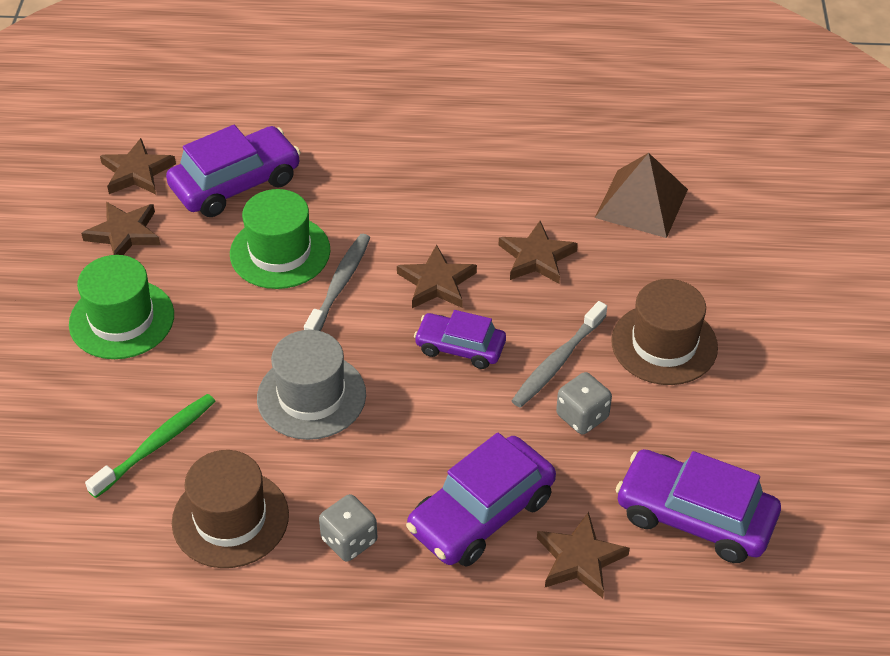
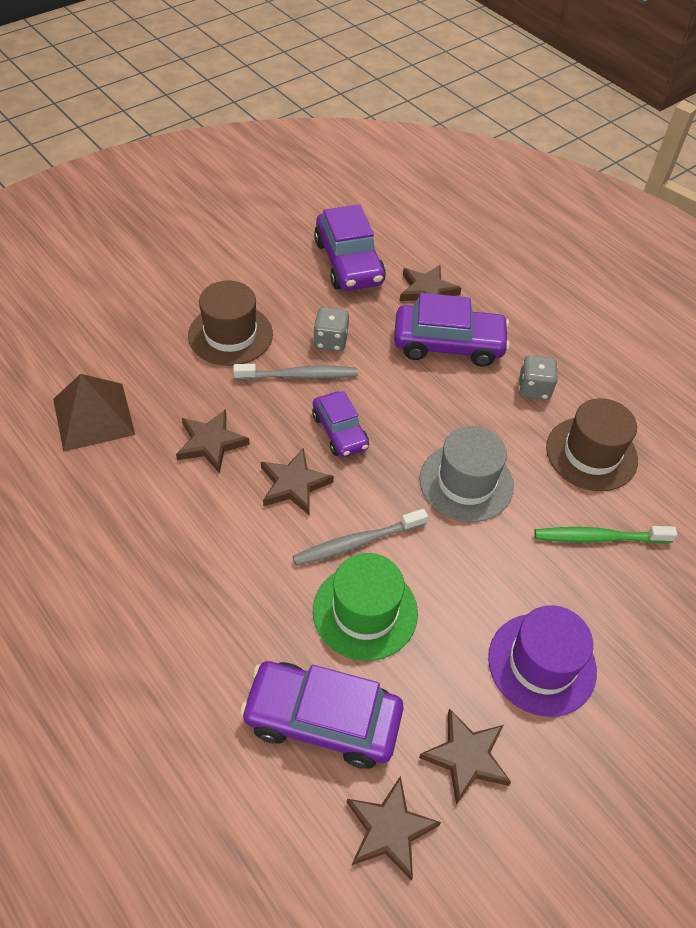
camera: 135 degrees left, 5 degrees up
green hat [69,255,174,359] -> purple hat [488,605,597,717]

